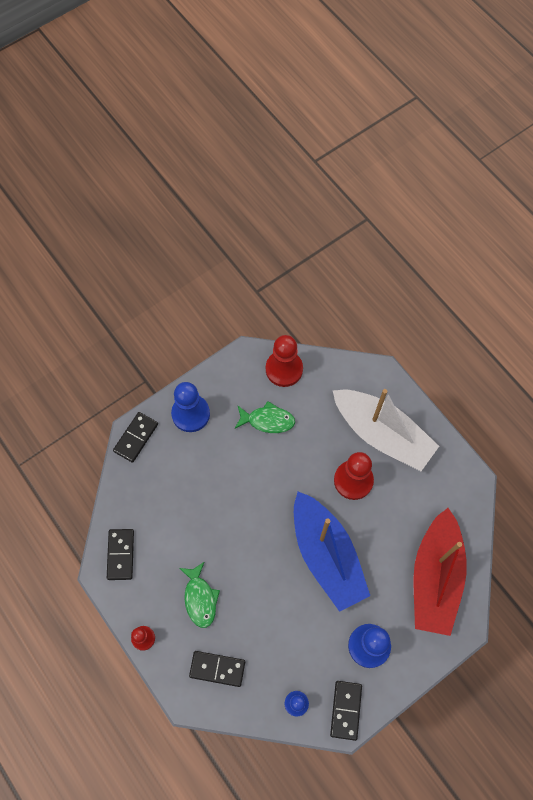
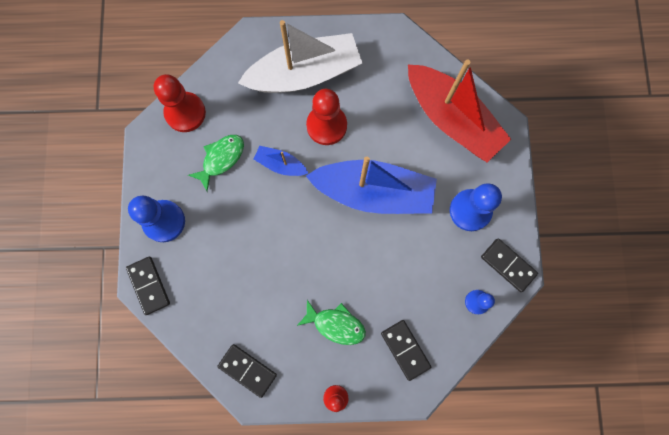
camera: 55 degrees left, 10 degrees up
black domino [189,651,245,687] -> black domino turned 75 degrees counterclockwise [381,320,431,381]
none -> blue boat [254,146,308,176]

